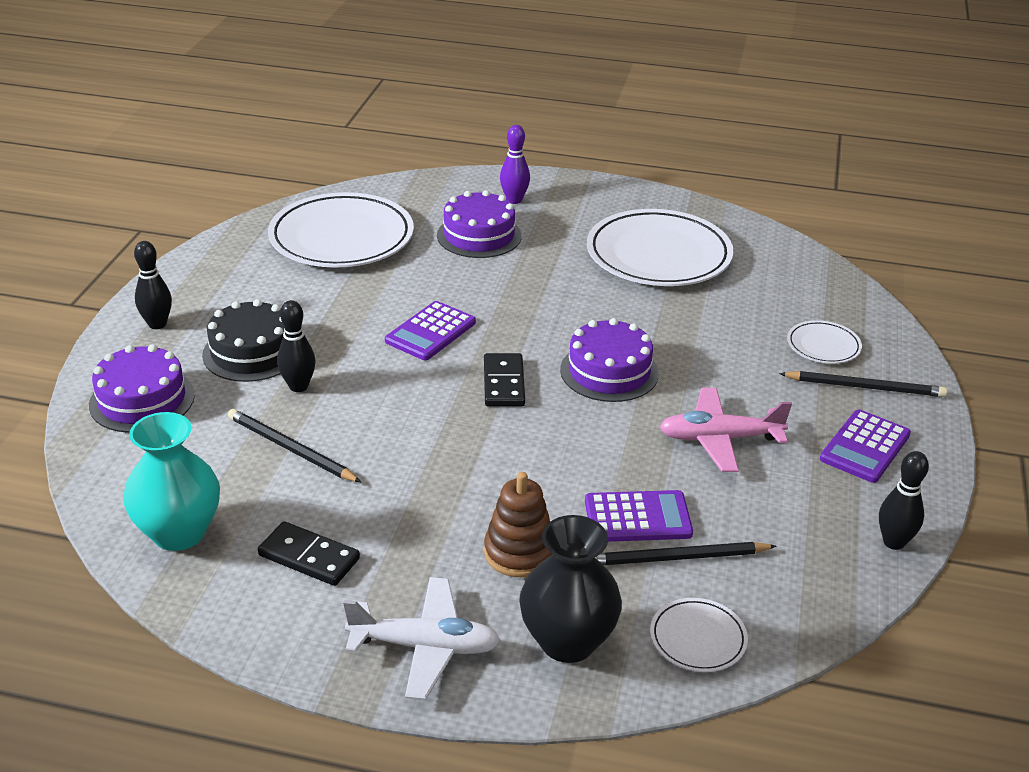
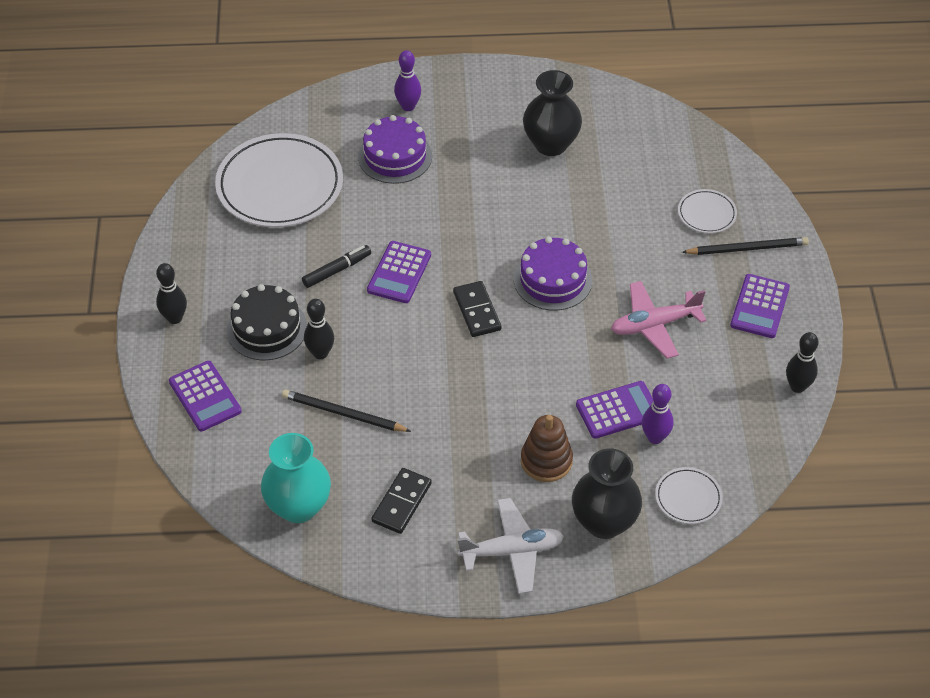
camera: 15 degrees left, 15 degrees up
purple cake [89,344,195,433] -> purple calculator [169,361,242,431]
black domino [258,521,360,586] -> black domino turned 75 degrees counterclockwise [371,468,432,534]
white plate [587,209,734,286] -> black vase [523,70,582,156]
black pencil [595,542,777,565] -> purple bowling pin [642,384,673,444]
none -> black marker [302,245,371,288]

